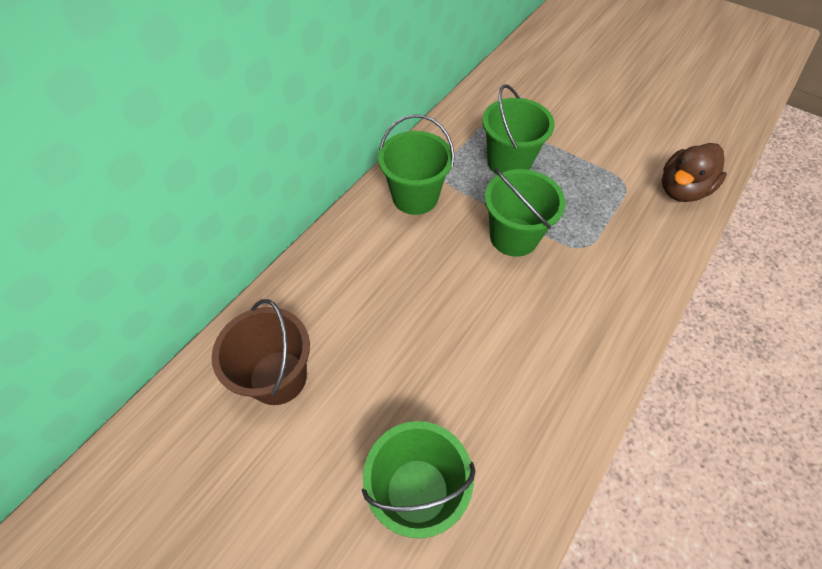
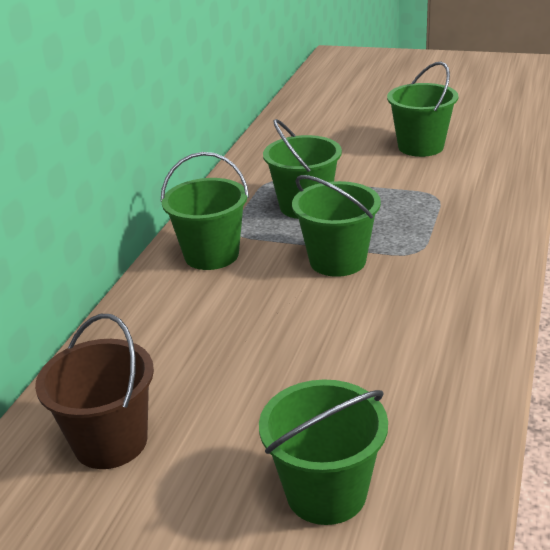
camera: 15 degrees left, 25 degrees down
brown duck [662,143,727,202] -> none
none -> green bucket [387,62,458,157]

